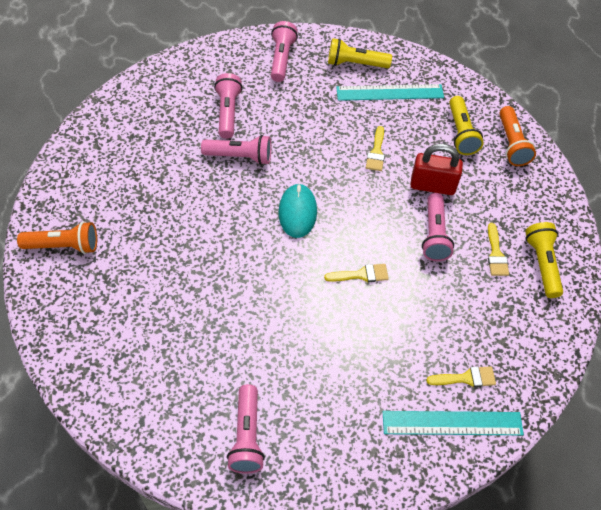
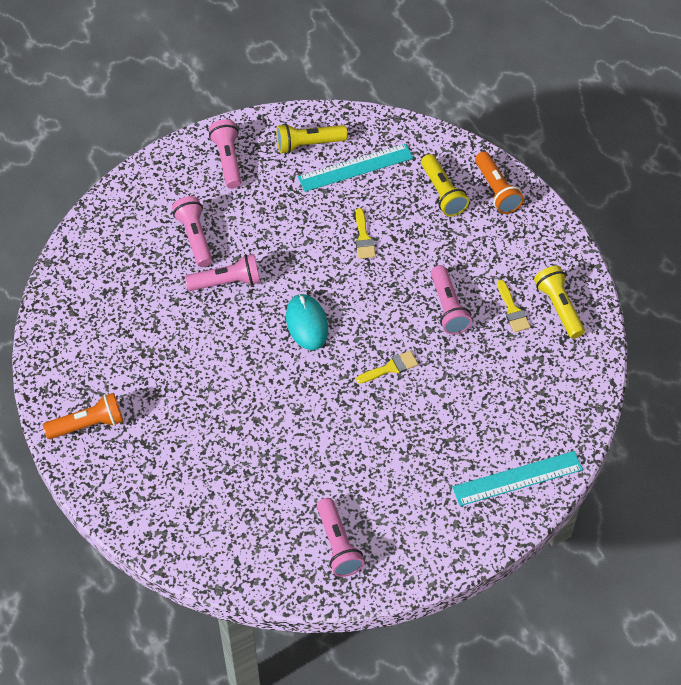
camera: 15 degrees left, 0 degrees up
red padlock [410,143,463,195] -> none
yellow brush [426,366,496,387] -> none

